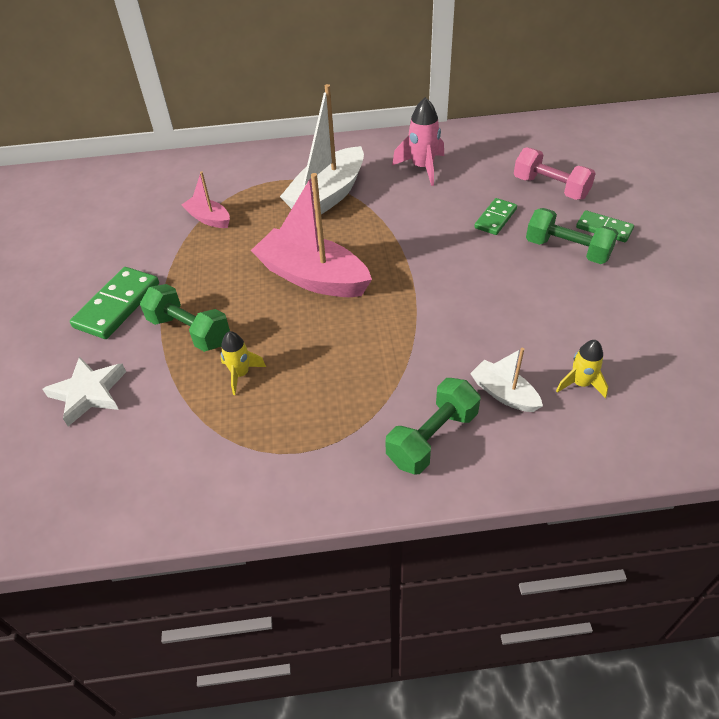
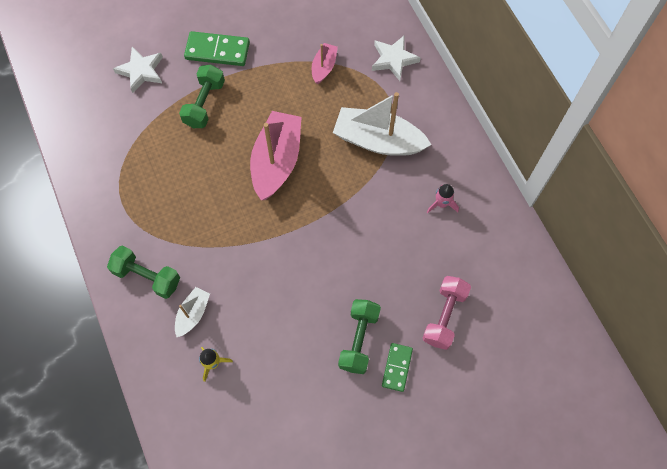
camera: 70 degrees right, 20 degrees up
yellow rocket [220,331,266,395] -> none
pink rocket [392,97,444,186] -> pink rocket [427,184,459,213], size x0.63
green domino [474,198,517,235] -> none
none -> white star [372,36,421,81]

